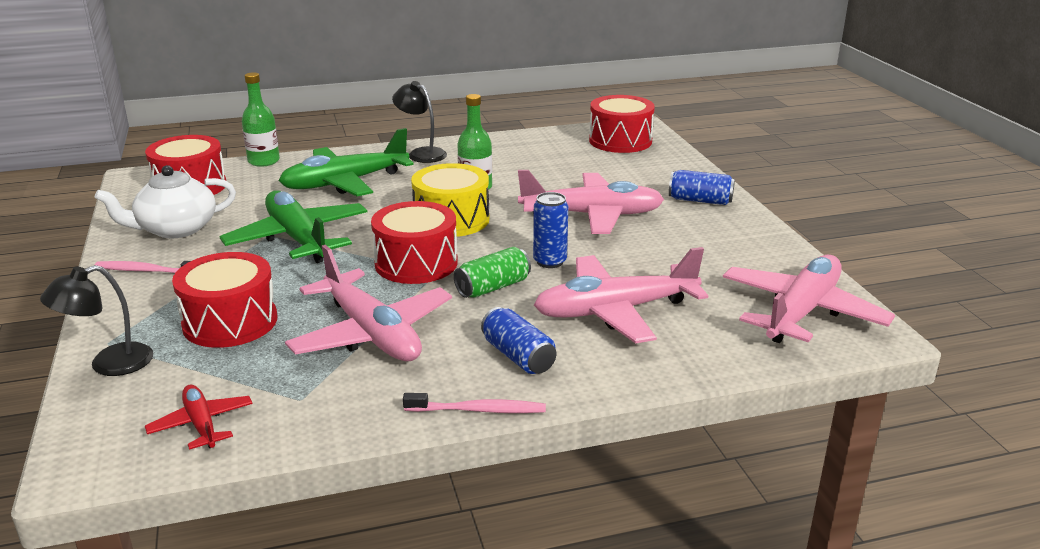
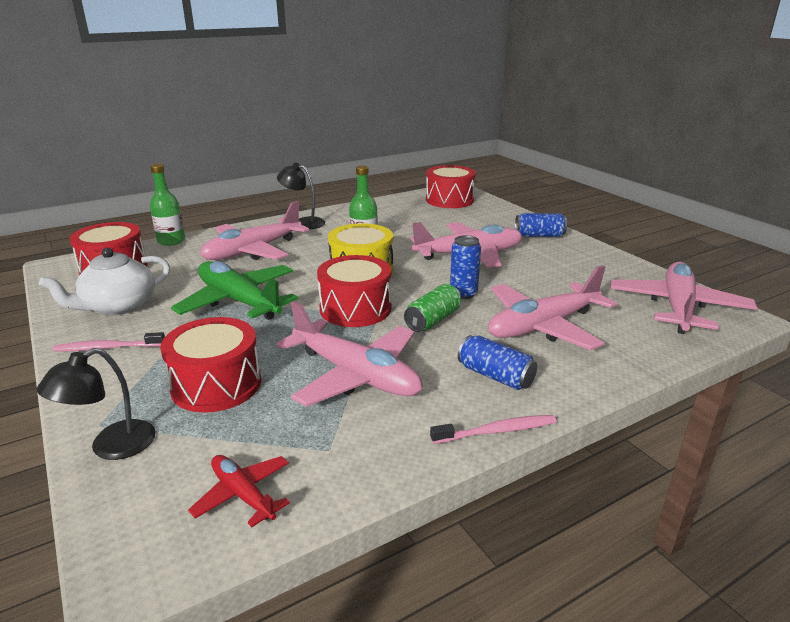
camera: 15 degrees left, 0 degrees up
green plane [279,128,414,196] -> pink plane [200,201,309,260]

